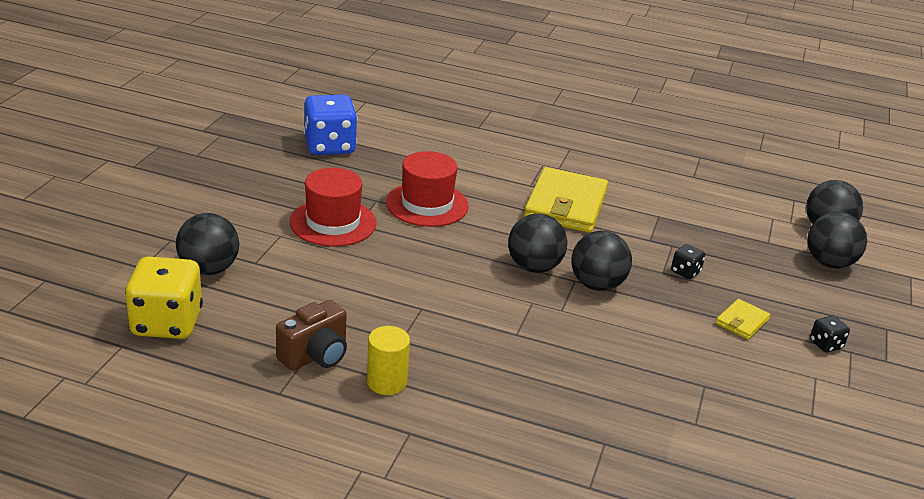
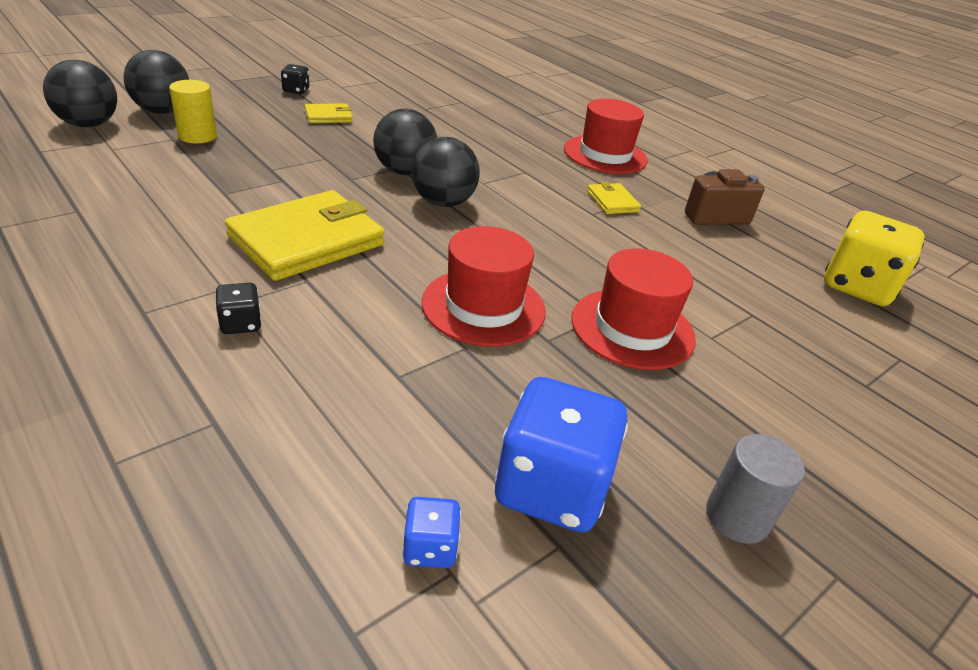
camera: 150 degrees left, 5 degrees up
black ball [176,213,239,275] -> none
yellow cylinder [367,326,410,395] -> yellow cylinder moved to [169,80,217,143]
black dice [671,244,705,279] -> black dice moved to [215,283,262,334]
none -> blue dice [402,497,461,568]
none -> red hat [564,99,647,174]
none -> yellow wallet [587,182,641,214]
none -> grey cylinder [706,434,805,544]

